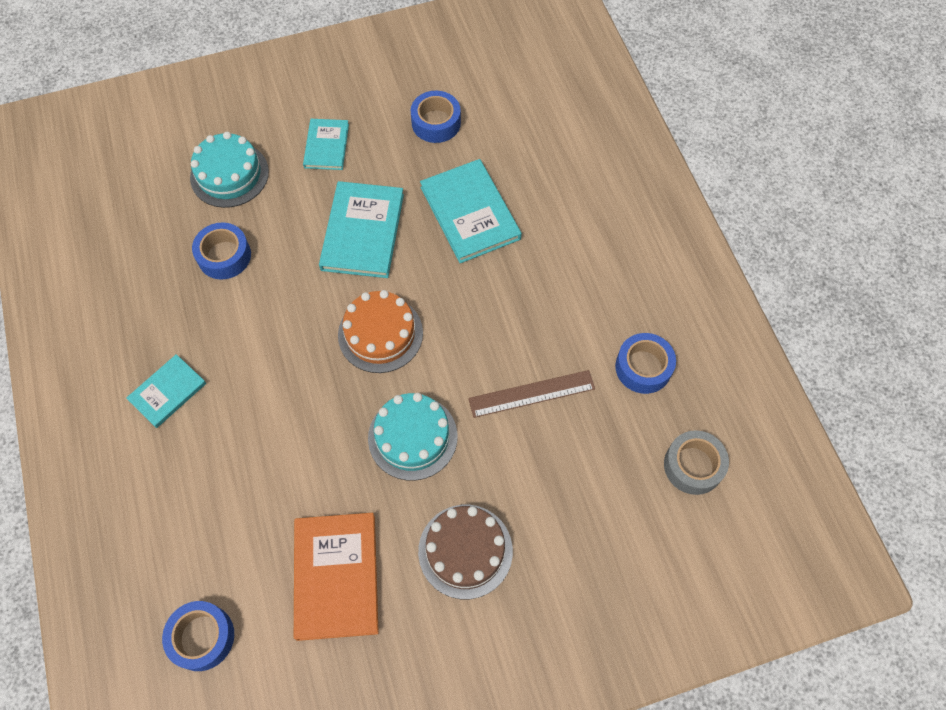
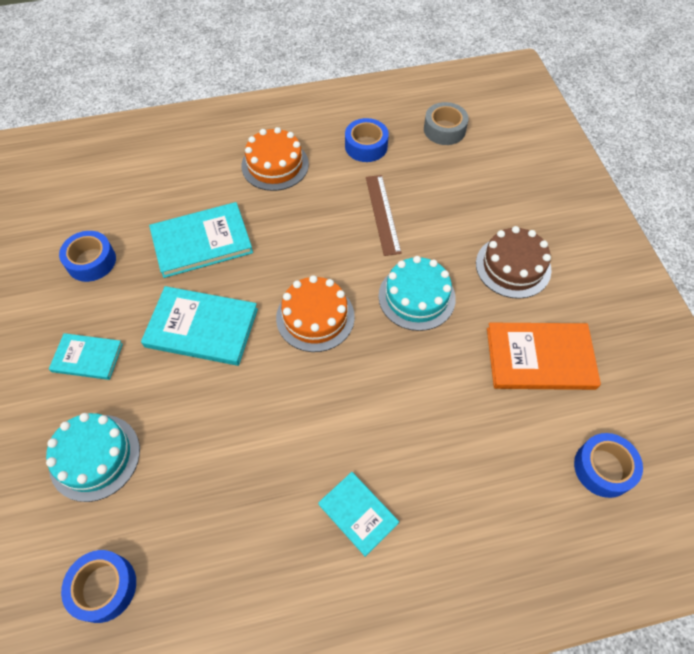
camera: 85 degrees left, 5 degrees down
blue tape [192,223,251,279] -> blue tape moved to [61,550,136,623]
none -> orange cake [241,127,309,191]

